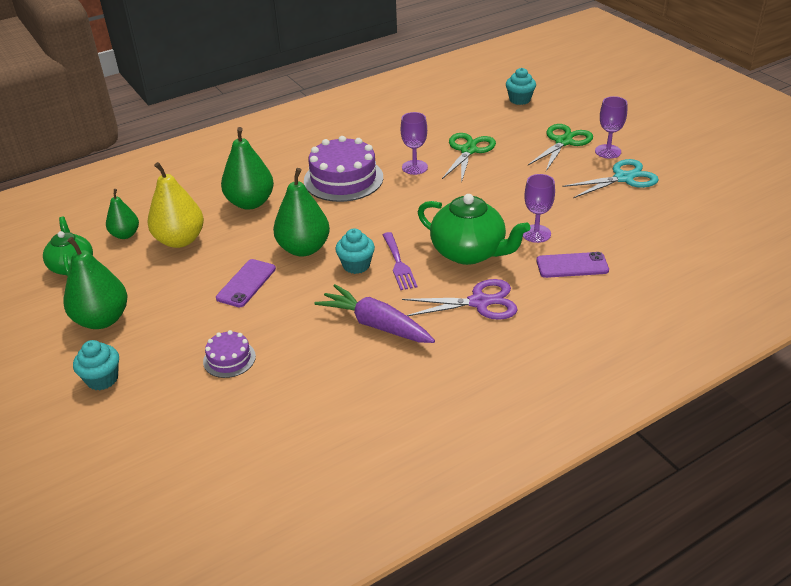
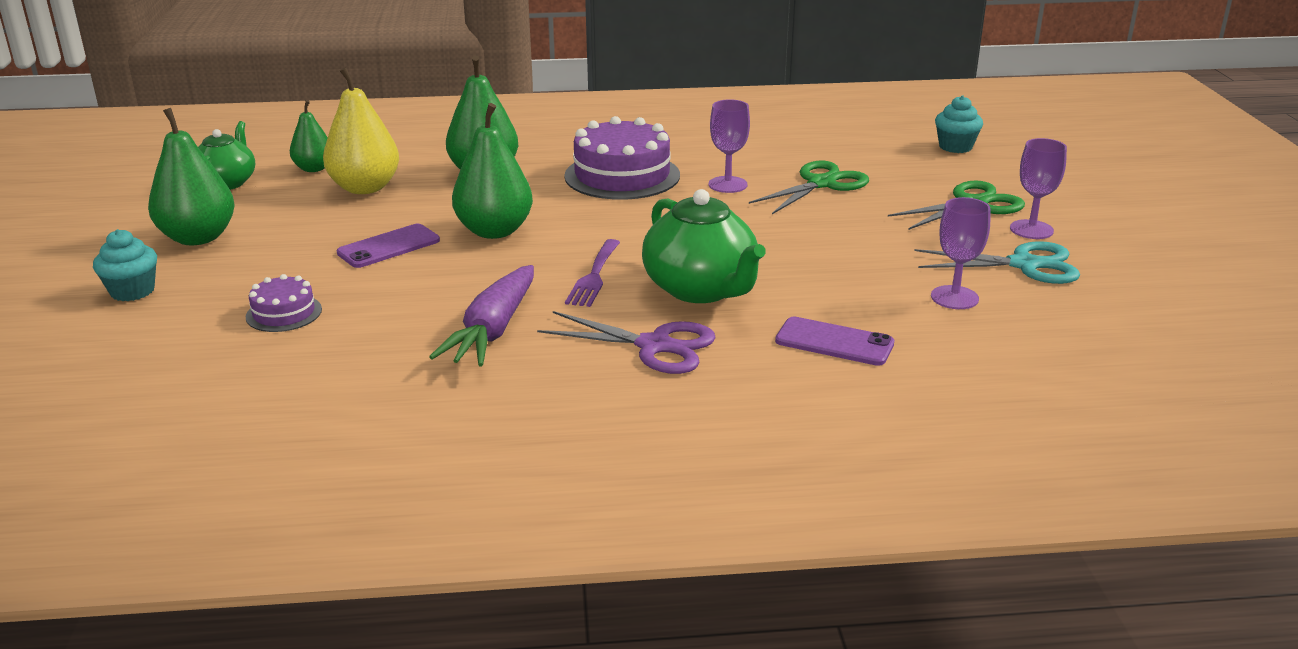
camera: 25 degrees right, 10 degrees down
purple carrot [315,284,435,343] -> purple carrot turned 135 degrees counterclockwise [429,265,534,367]
turquoise cupcake [335,228,375,274] -> none
purple goblet [523,174,555,243] -> purple goblet moved to [931,197,990,309]

